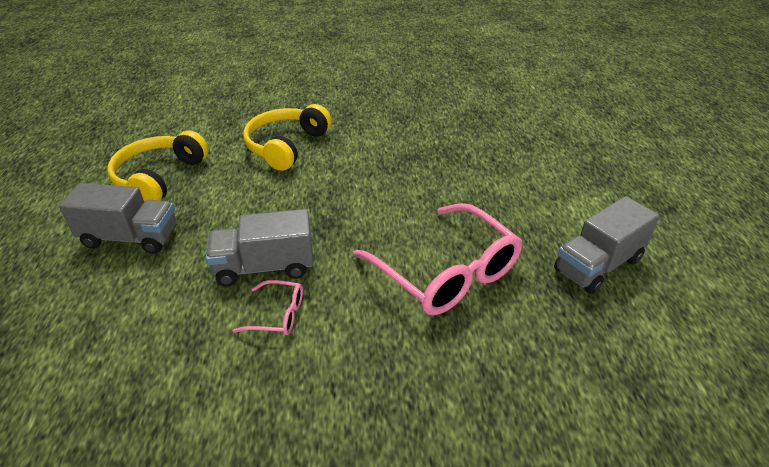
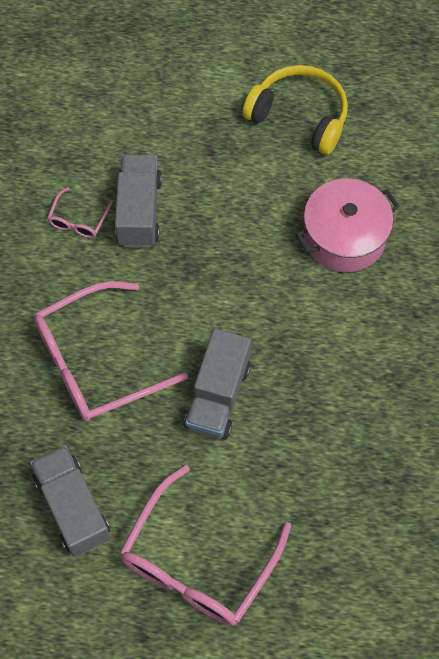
camera: 100 degrees right, 25 degrees up
grey truck [59,183,177,254] -> grey truck moved to [184,329,251,440]
yellow headphones [243,104,332,171] -> pink pot [296,178,400,272]
none -> pink glasses [119,465,291,626]

